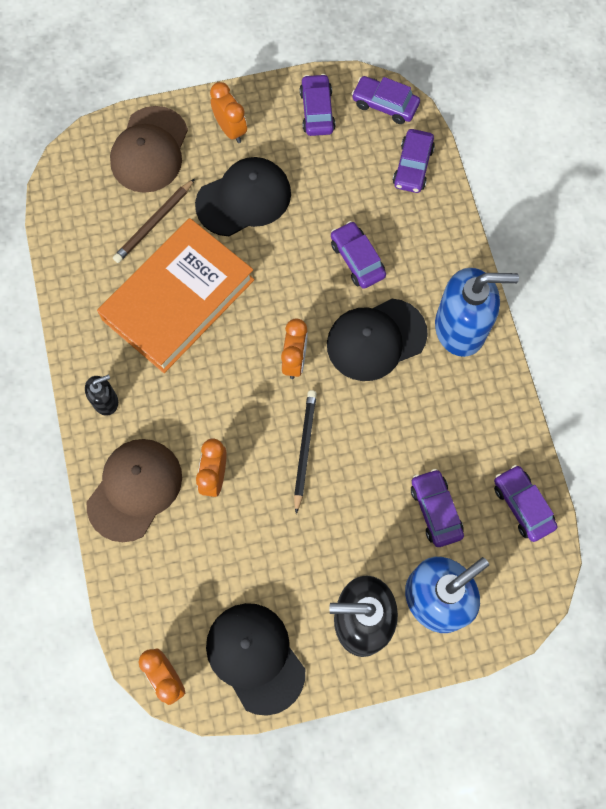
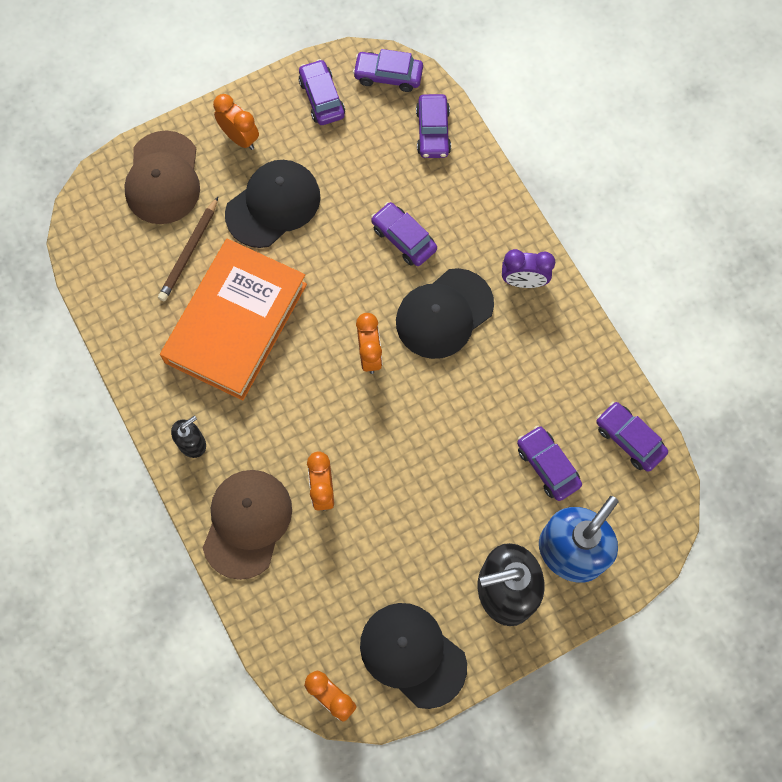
camera: 15 degrees left, 0 degrees up
black pencil [294,390,317,514] -> none
blue soap dispenser [435,268,519,357] -> purple clock [502,249,555,288]

